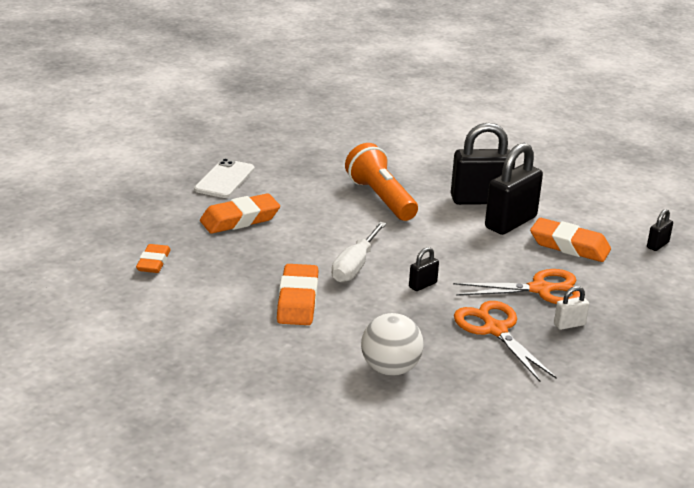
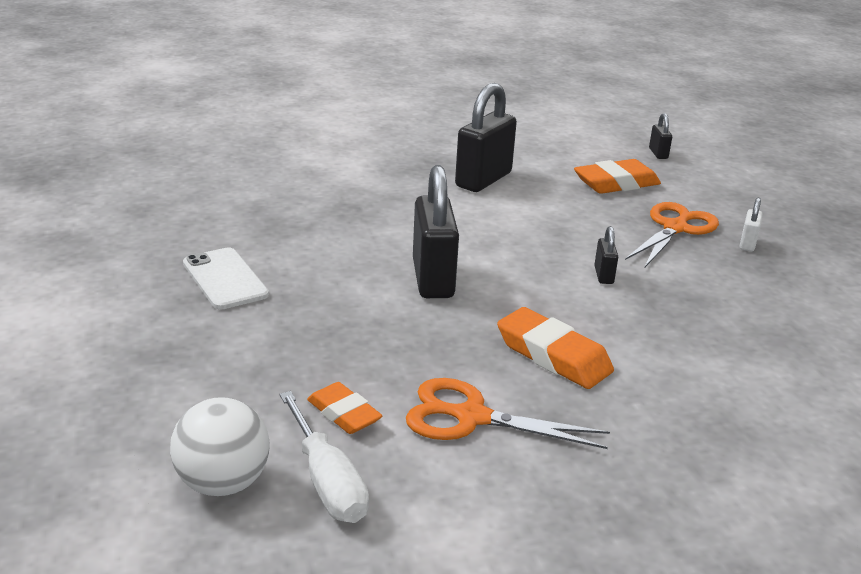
camera: 50 degrees left, 0 degrees up
orange eraser [200,193,280,234] -> none
white screwdriver [332,222,386,282] -> white screwdriver moved to [279,391,369,523]
orange flashlight [345,143,418,221] -> none
white ball [361,313,424,376] -> white ball moved to [170,397,270,496]
orange scissors [454,301,557,382] -> orange scissors moved to [406,378,610,449]
black padlock [485,143,543,235] -> black padlock moved to [413,165,459,298]

